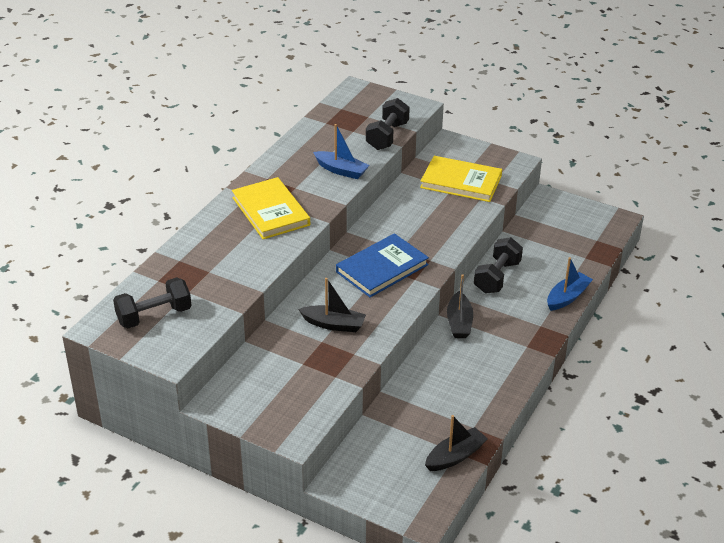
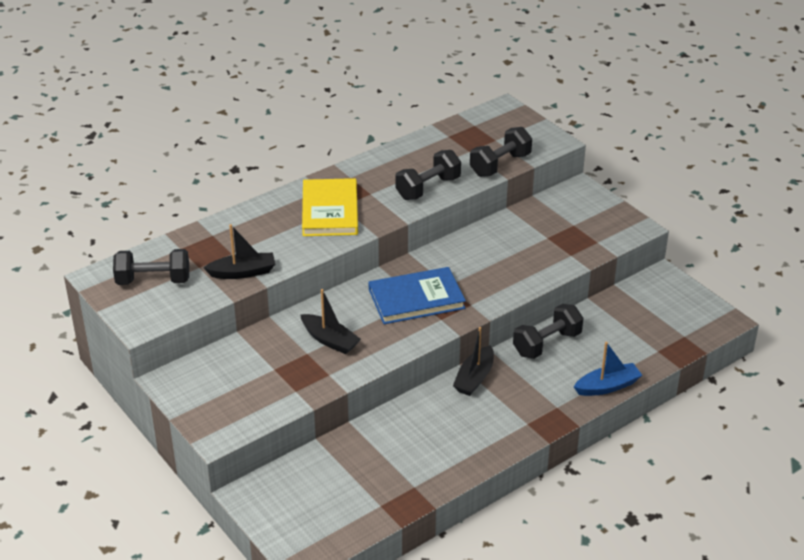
camera: 25 degrees right, 0 degrees up
blue boat [313,124,370,179] -> black dumbbell [395,150,461,200]
yellow book [420,156,502,202] -> none
black boat [425,415,488,471] -> black boat moved to [203,224,275,279]

